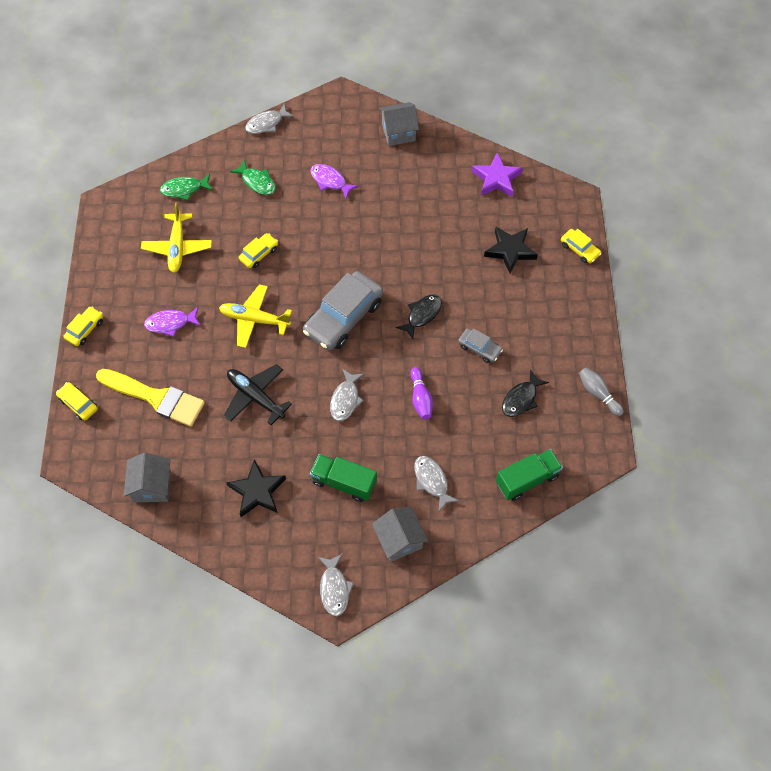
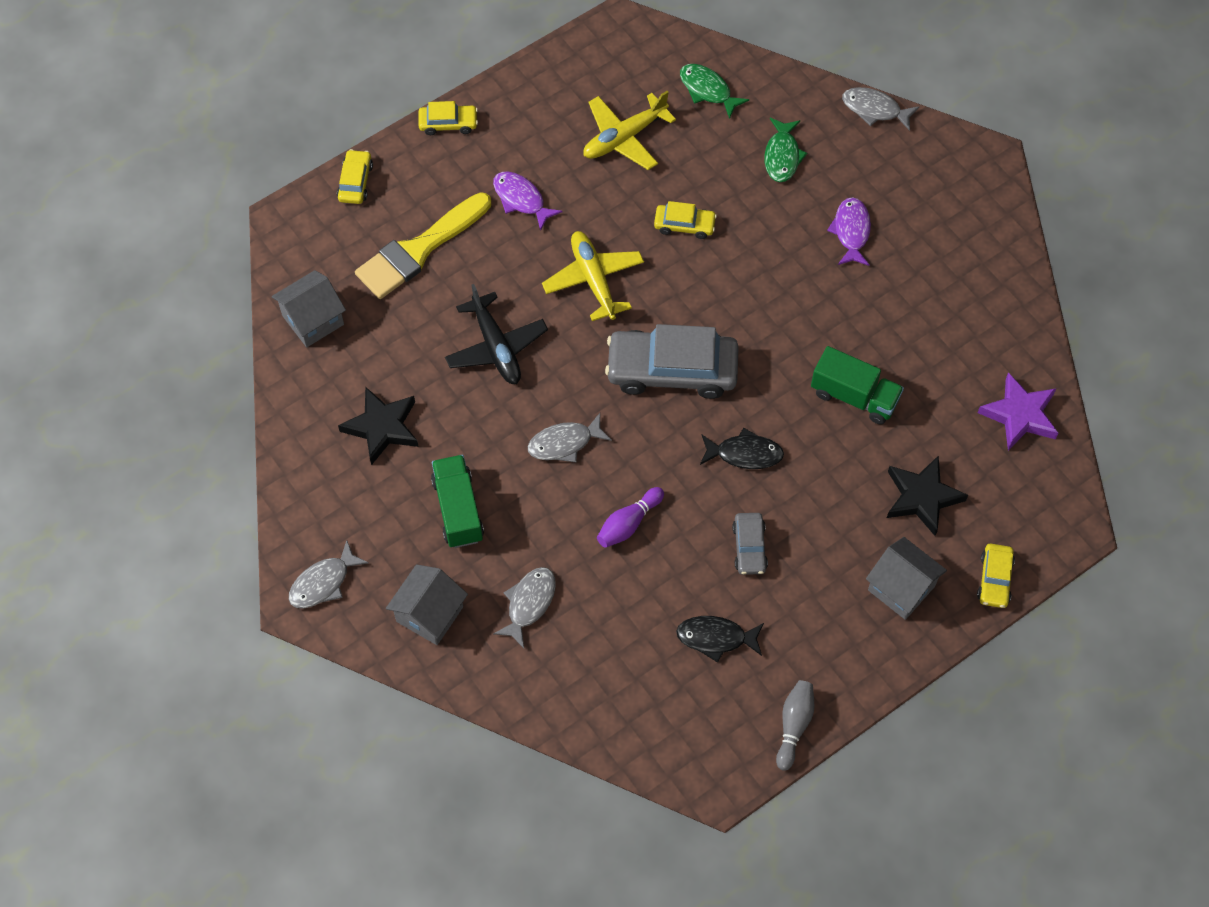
camera: 55 degrees right, 0 degrees up
yellow brush [96,369,205,427] -> yellow brush turned 60 degrees clockwise [355,192,491,299]
black plane [224,364,292,425] -> black plane turned 150 degrees clockwise [445,284,548,384]
grey house [379,102,419,146] -> grey house moved to [866,537,947,620]
green truck [496,449,563,501] -> green truck moved to [811,346,904,425]

